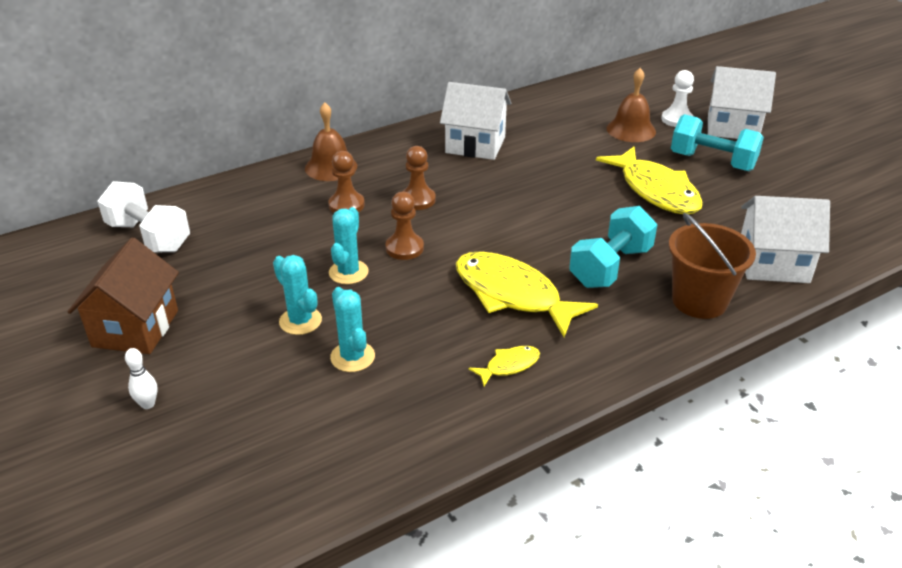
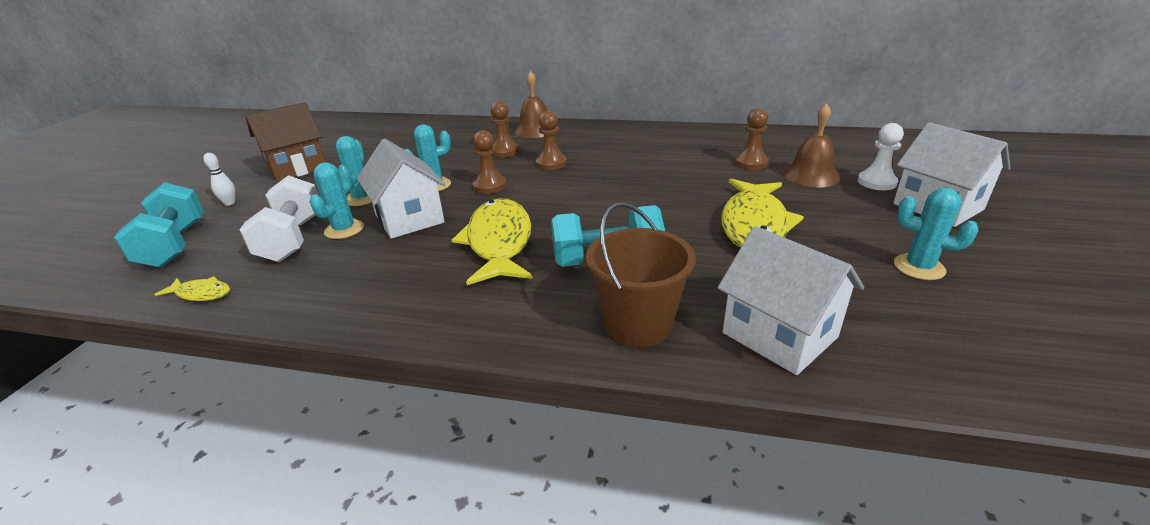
camera: 45 degrees right, 5 degrees down
white dumbbell [97,181,190,252] -> white dumbbell moved to [239,175,318,262]
white house [440,82,511,160] -> white house moved to [357,139,446,239]
yellow fish [469,346,540,386] -> yellow fish moved to [154,276,230,301]
turquoise dumbbell [671,114,764,171] -> turquoise dumbbell moved to [114,182,204,268]
none -> brown pawn [734,108,769,170]
none -> turquoise cactus [894,188,978,280]

